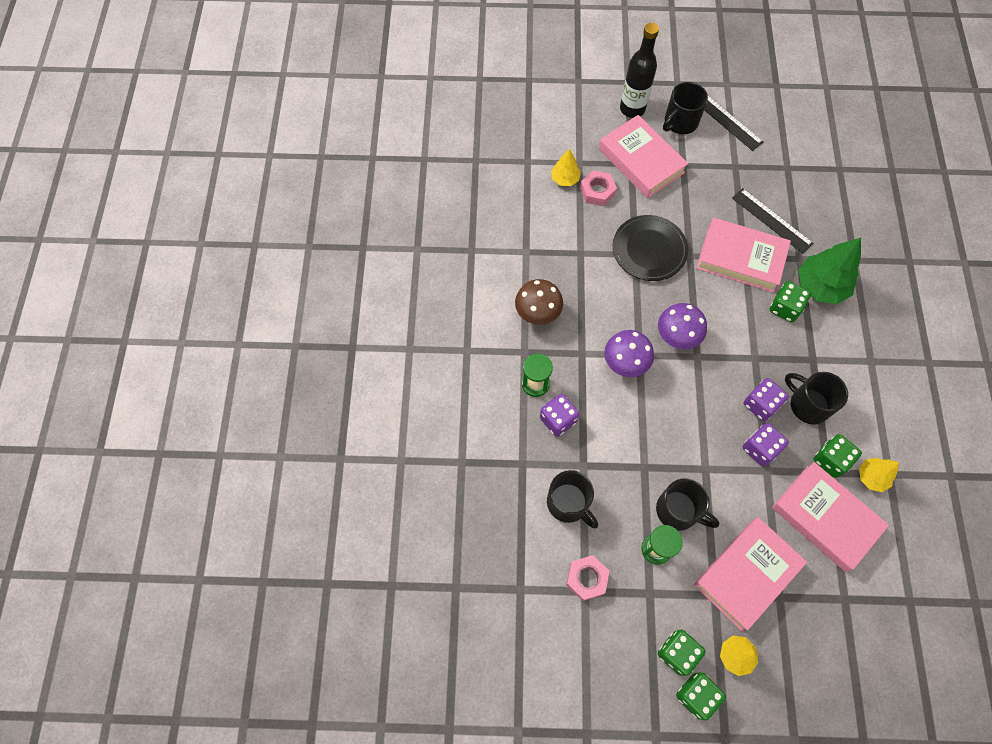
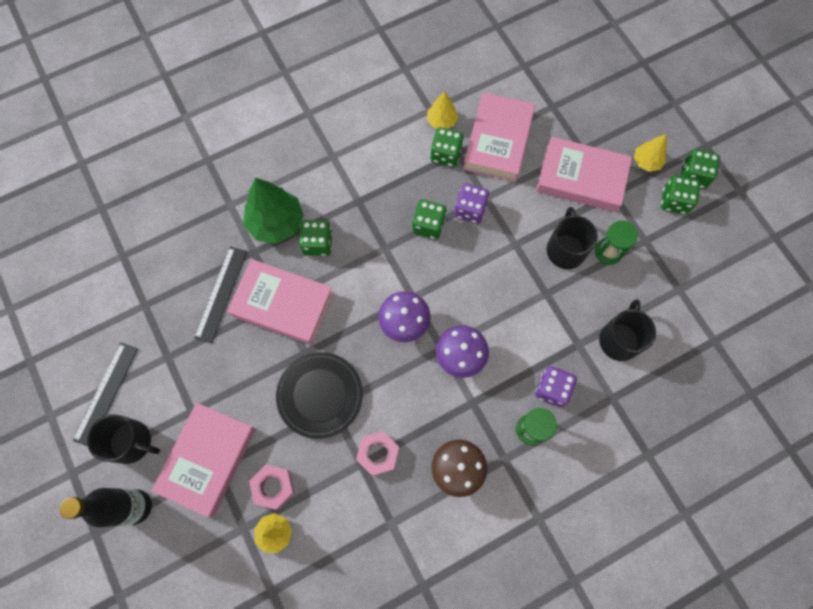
camera: 120 degrees left, 5 degrees up
pink nut [566,555,610,601] -> pink nut moved to [356,431,399,476]
pink book [696,217,791,293] -> pink book turned 60 degrees counterclockwise [227,259,334,345]
purple dice [743,378,789,421] -> green dice [412,200,447,240]
black mug [785,372,848,424] -> none

